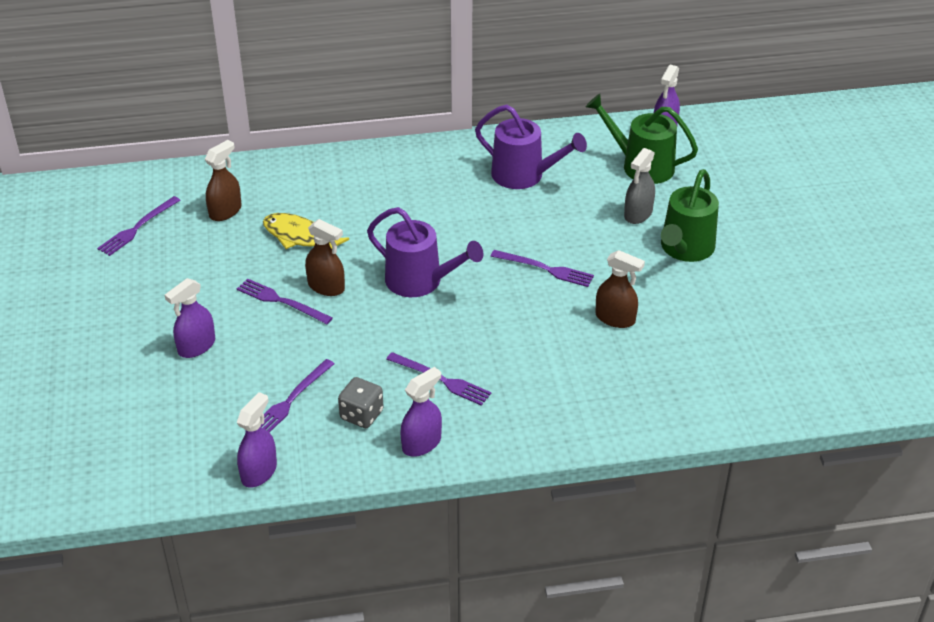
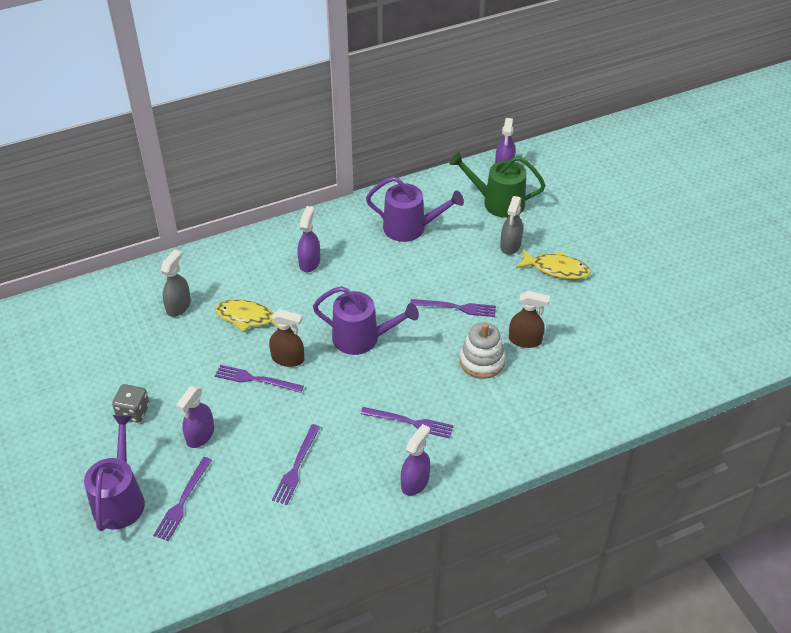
camera: 15 degrees left, 5 degrees up
purple fork [97,196,180,256] -> purple fork moved to [153,457,212,541]
brown spray bottle [205,140,241,221] -> grey spray bottle [161,249,191,317]
purple spray bottle [237,392,277,487] -> purple spray bottle moved to [297,206,320,272]
grey dice [338,377,384,428] -> grey dice moved to [112,384,150,423]
green watering can [661,169,719,262] -> yellow fish [516,249,591,279]
none -> purple watering can [84,415,145,531]
none -> white stacking toy [459,322,506,379]

